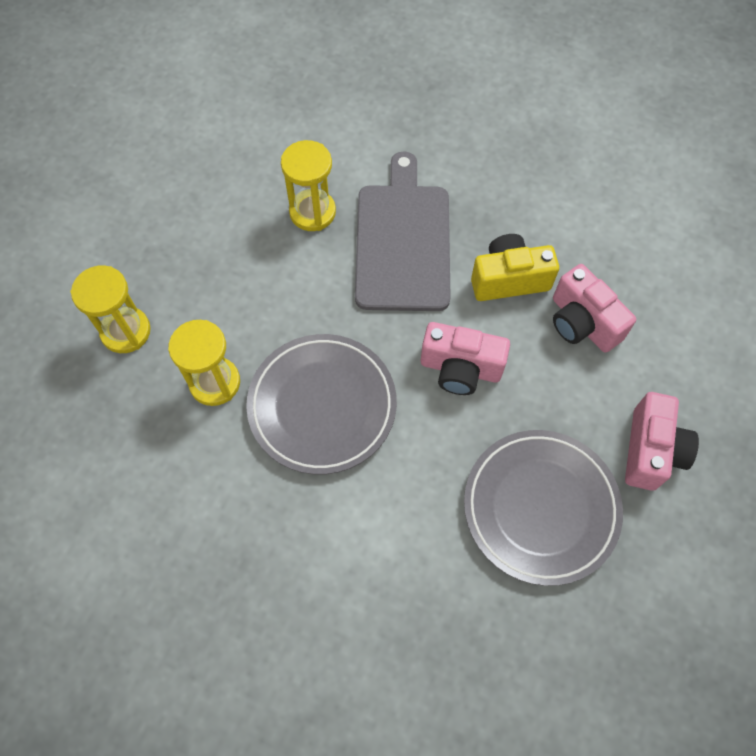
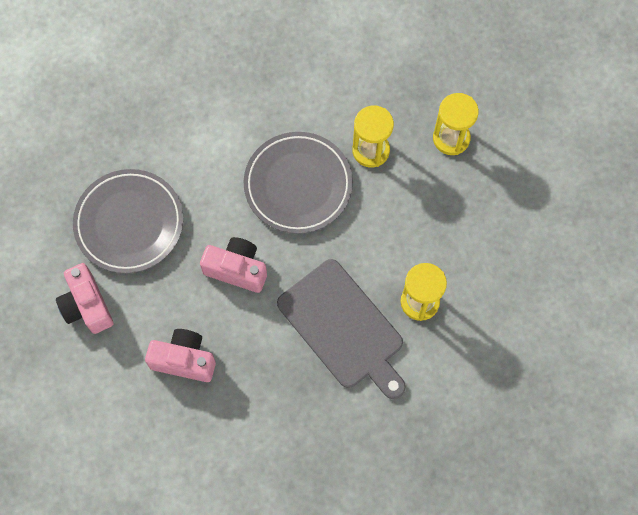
camera: 140 degrees right, 5 degrees up
pink camera [421,322,510,395] -> pink camera turned 45 degrees clockwise [200,237,267,293]
yellow camera [471,234,559,301] -> none

